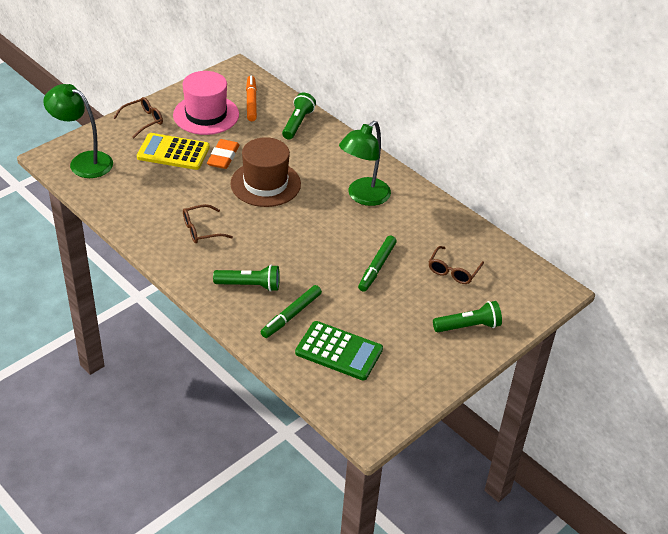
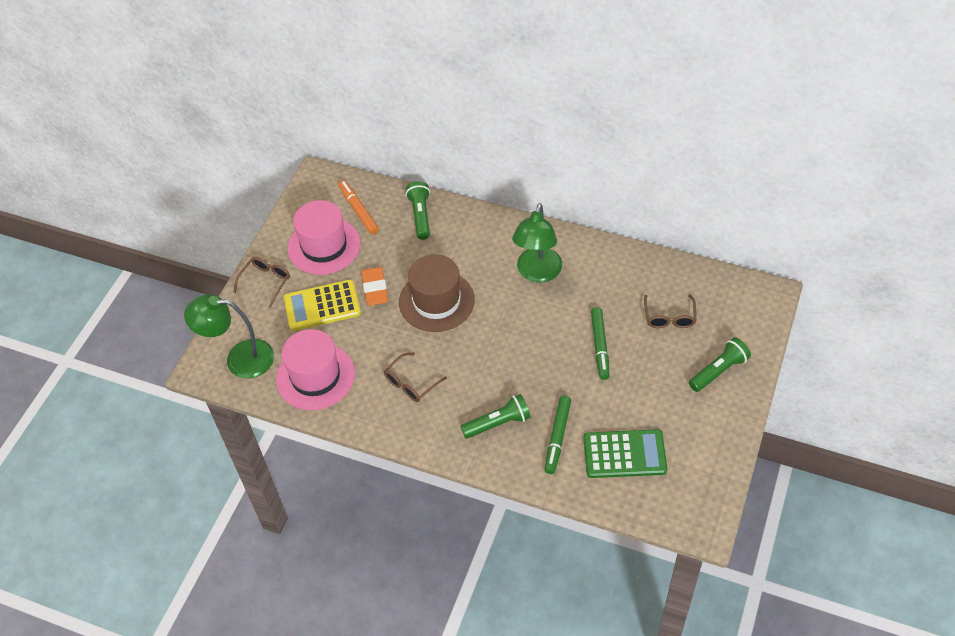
camera: 20 degrees left, 10 degrees up
none -> pink hat [276,329,355,410]

